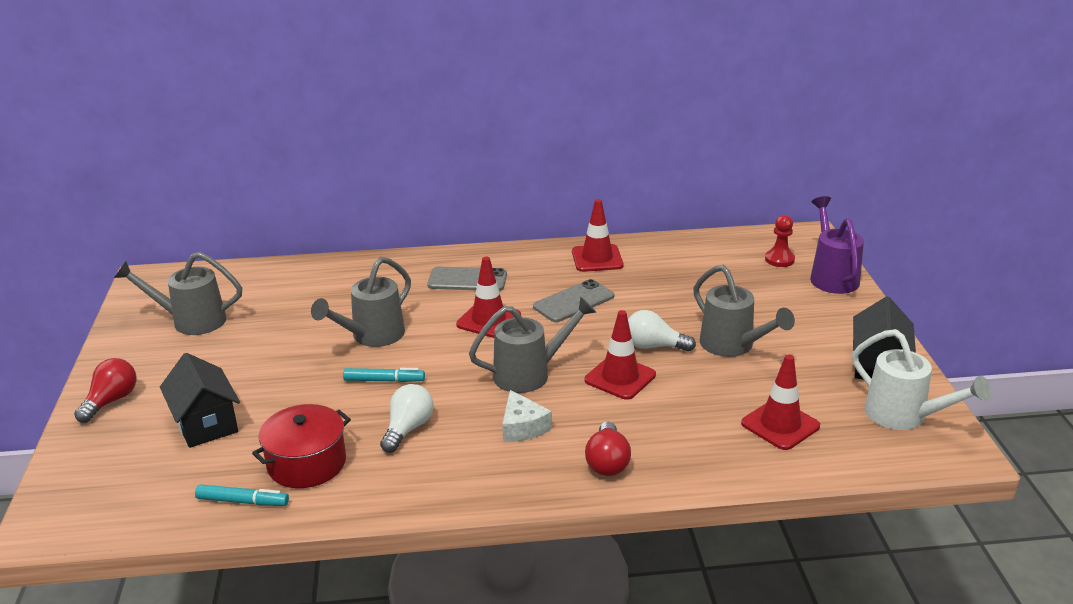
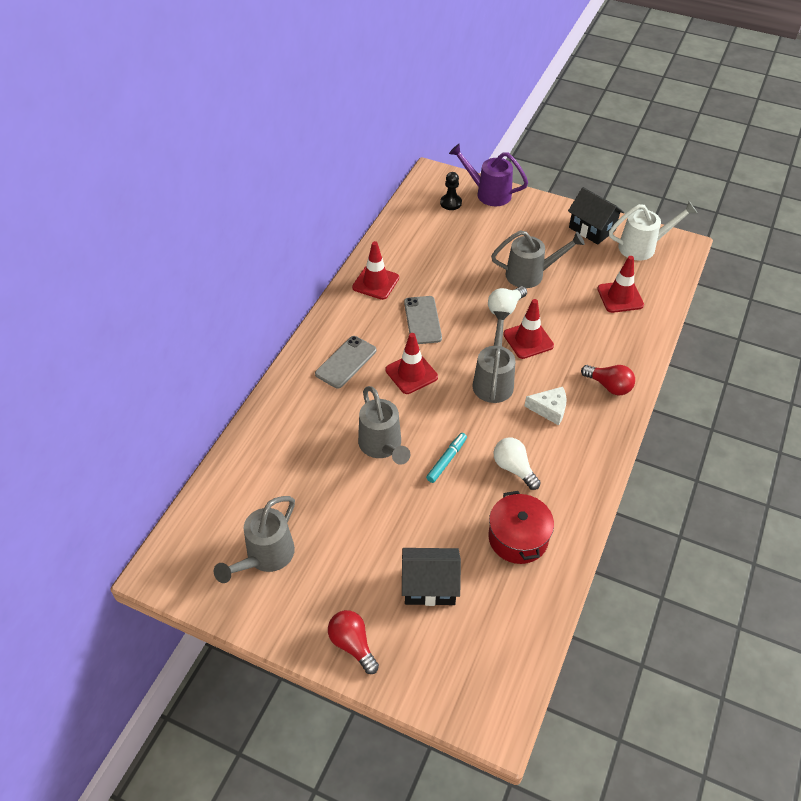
camera: 60 degrees left, 20 degrees up
turquoise marker [195,484,289,506] -> none
red pawn [765,215,795,267] -> black pawn [440,172,462,210]

